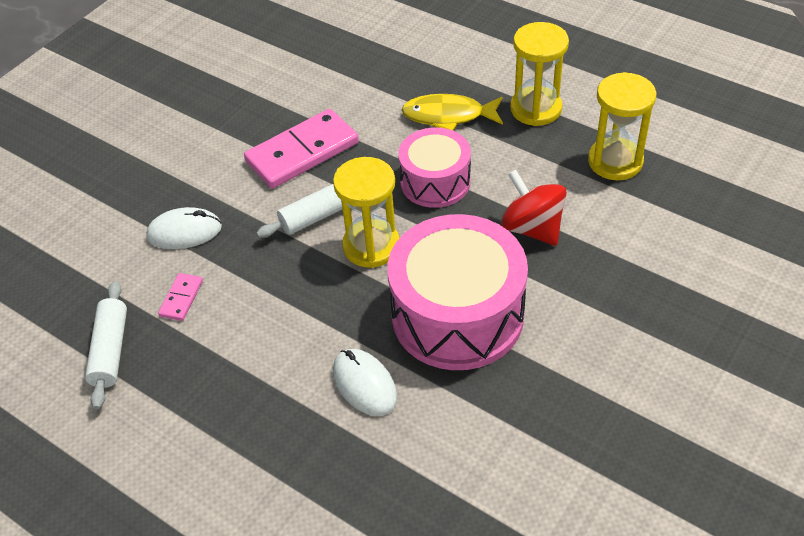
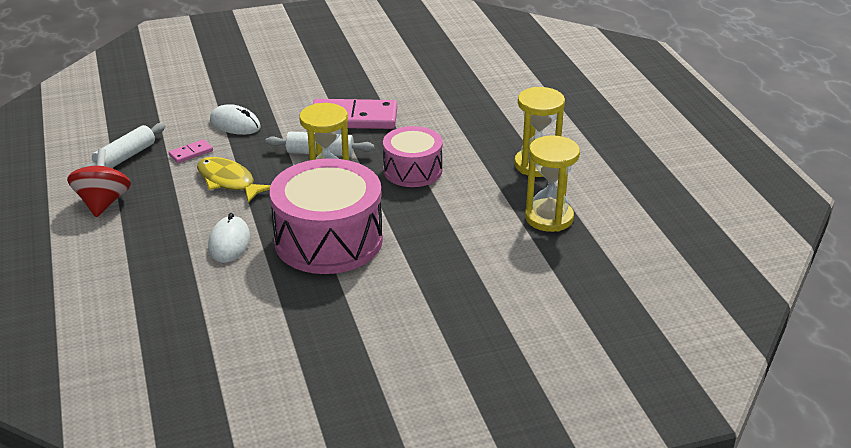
camera: 35 degrees right, 15 degrees down
yellow fish [401,94,503,130] -> yellow fish moved to [197,157,271,203]
red spinning top [501,170,567,246] -> red spinning top moved to [67,148,131,218]

